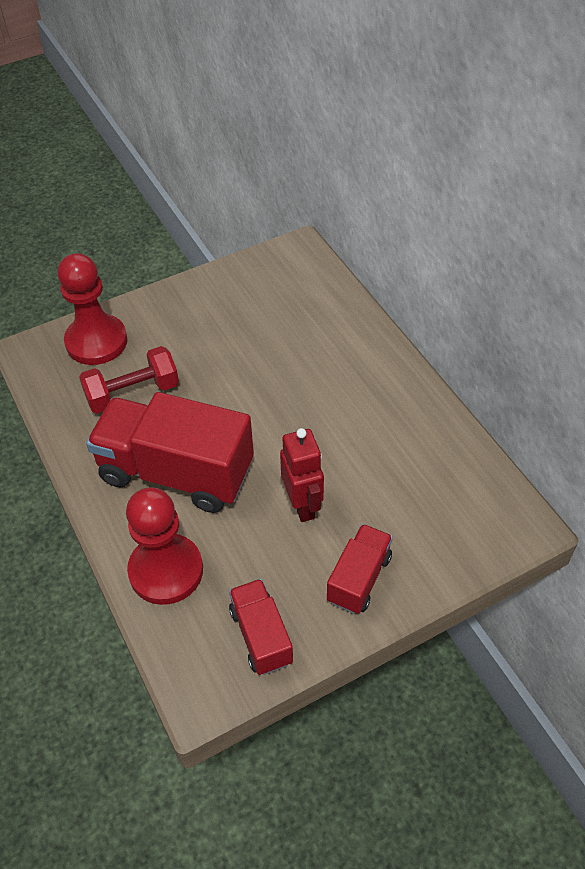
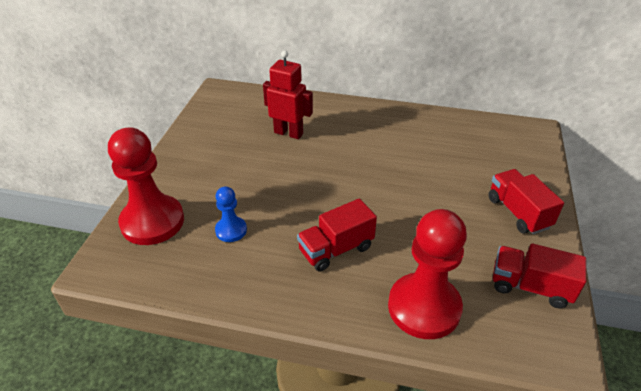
camera: 50 degrees left, 10 degrees down
red dumbbell [79,346,179,414] -> blue pawn [215,187,247,242]
red truck [86,392,254,513] -> red truck [297,198,377,271], size x0.52
red robot [280,428,324,522] -> red robot moved to [263,50,313,139]

